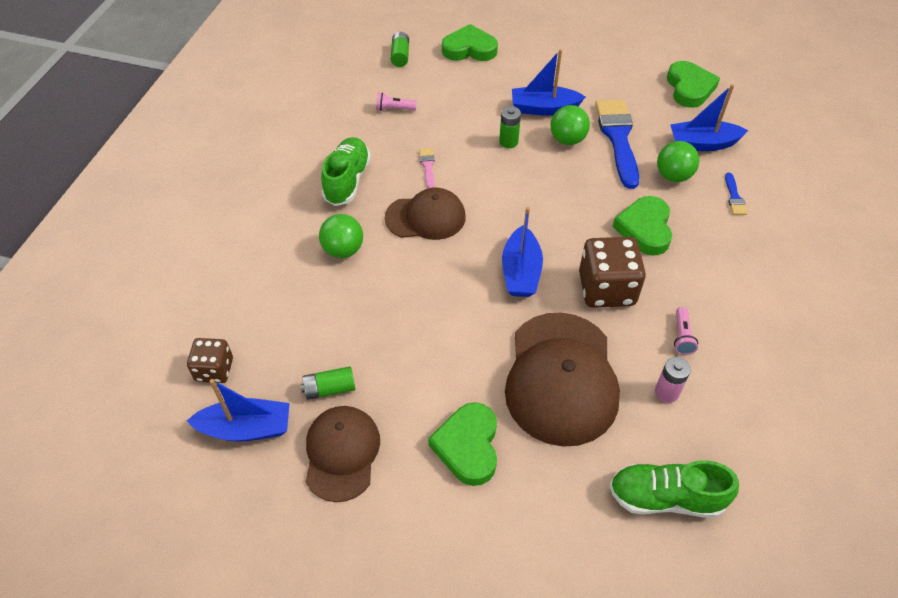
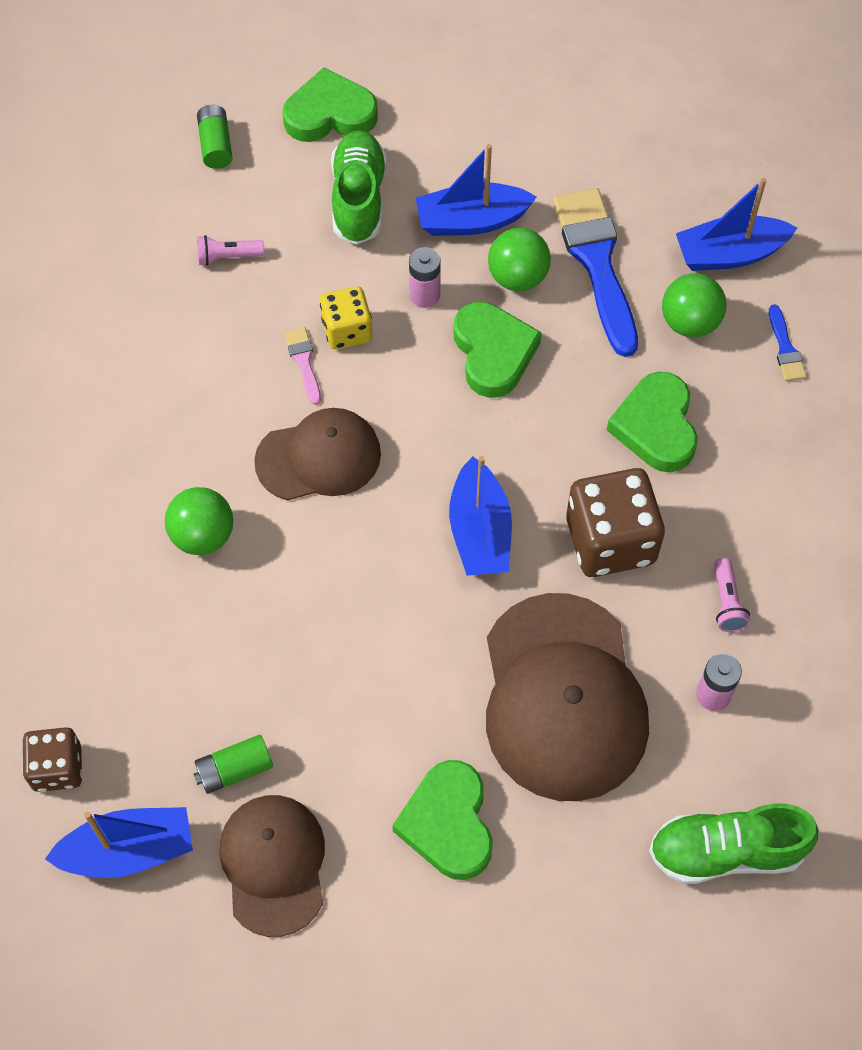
camera: 10 degrees left, 10 degrees up
green shoe [321,137,371,206] -> green shoe moved to [331,130,387,244]
green battery [499,106,521,148] -> pink battery [409,247,441,308]
green heart [667,61,720,108] -> green heart moved to [454,302,542,398]
none -> yellow dice [320,286,372,349]

